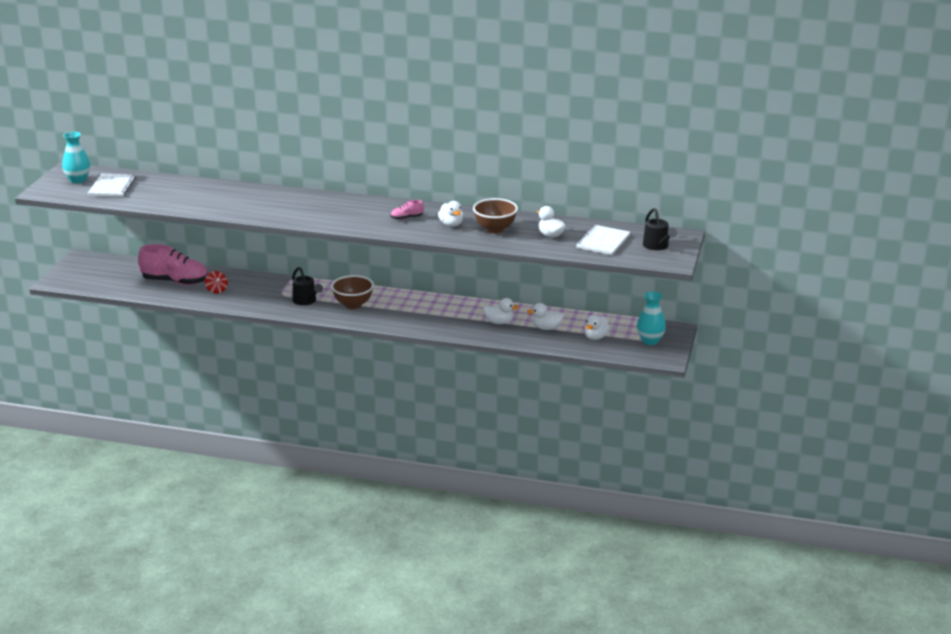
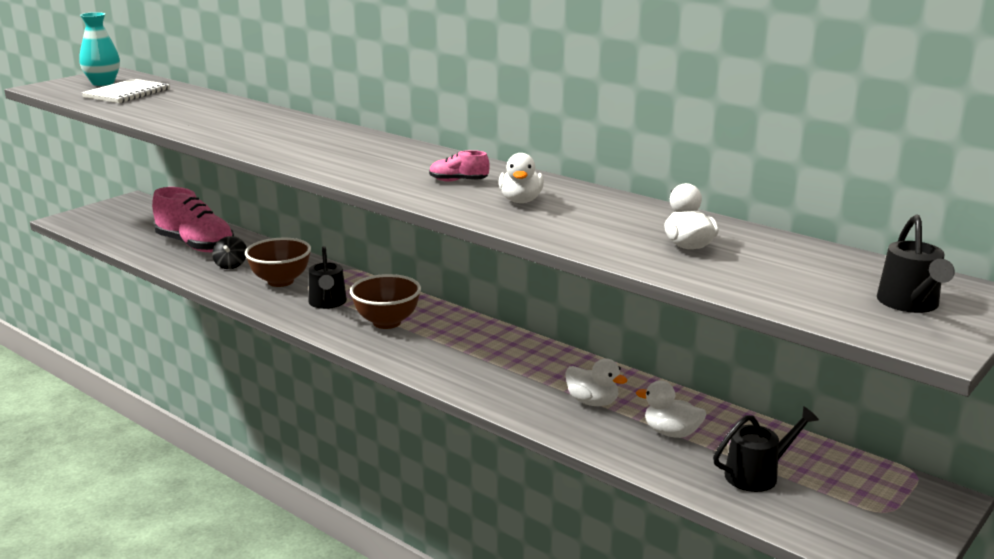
camera: 25 degrees right, 5 degrees down
red spinning top [205,271,228,294] -> black spinning top [212,236,247,269]
brown bowl [473,198,518,233] -> brown bowl moved to [245,238,311,287]
white notebook [576,225,630,255] -> none
white duck [585,315,610,340] -> black watering can [713,406,819,492]
turquoise vase [637,291,666,345] -> none

